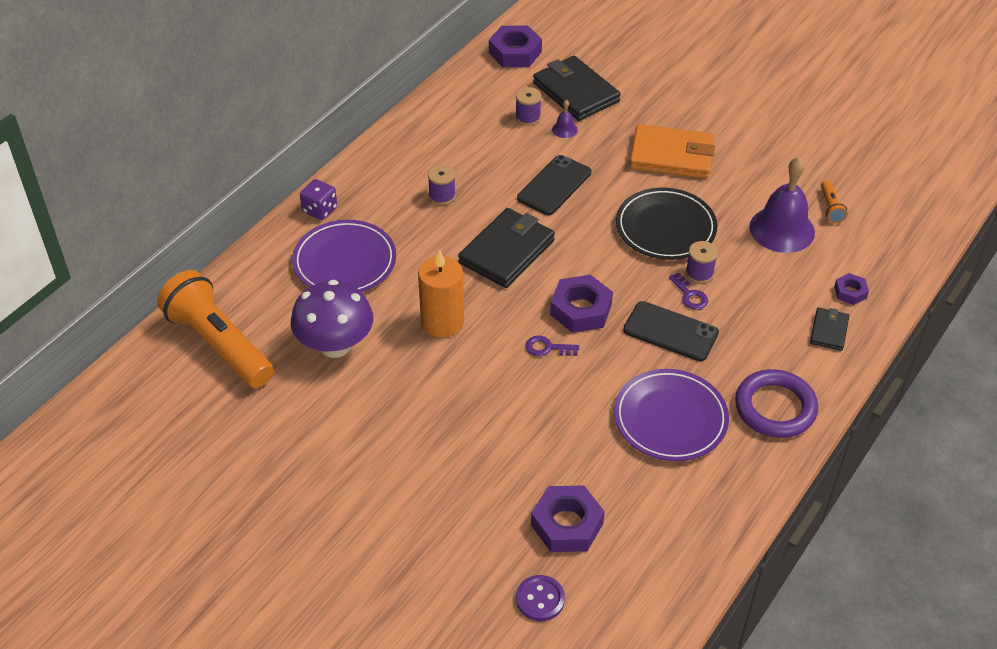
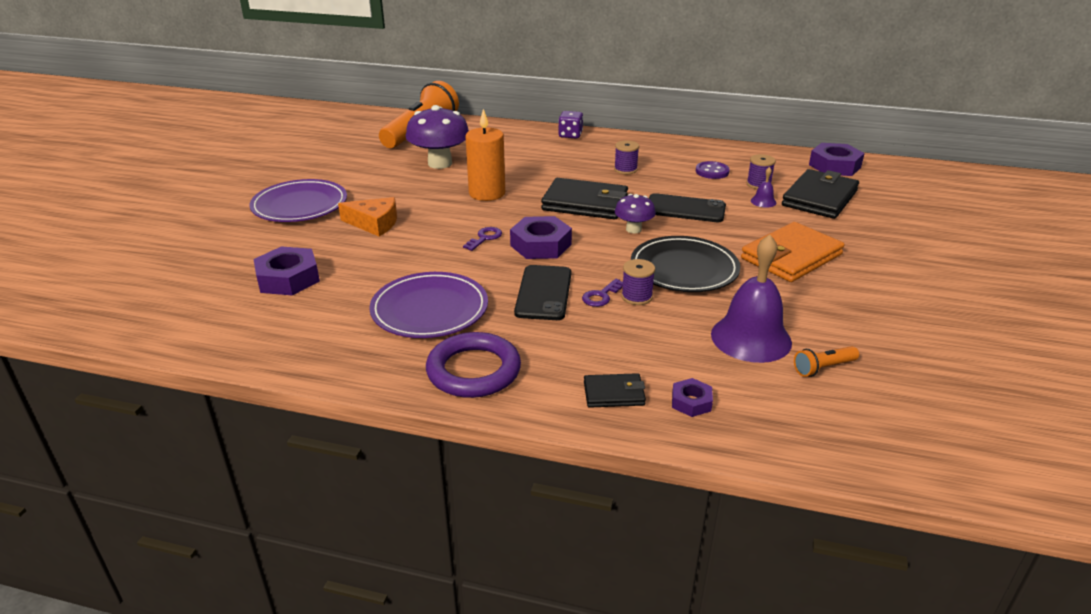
camera: 70 degrees right, 15 degrees down
purple plate [292,220,396,292] -> purple plate moved to [250,179,347,222]
purple button [516,575,565,621] -> purple button moved to [696,161,730,179]
purple key [525,335,579,356] -> purple key turned 45 degrees clockwise [463,227,502,251]
orange wallet [629,124,715,179] -> orange wallet turned 60 degrees clockwise [741,222,845,282]
none -> orange cheese [338,197,397,236]
none -> purple mushroom [615,194,656,233]

